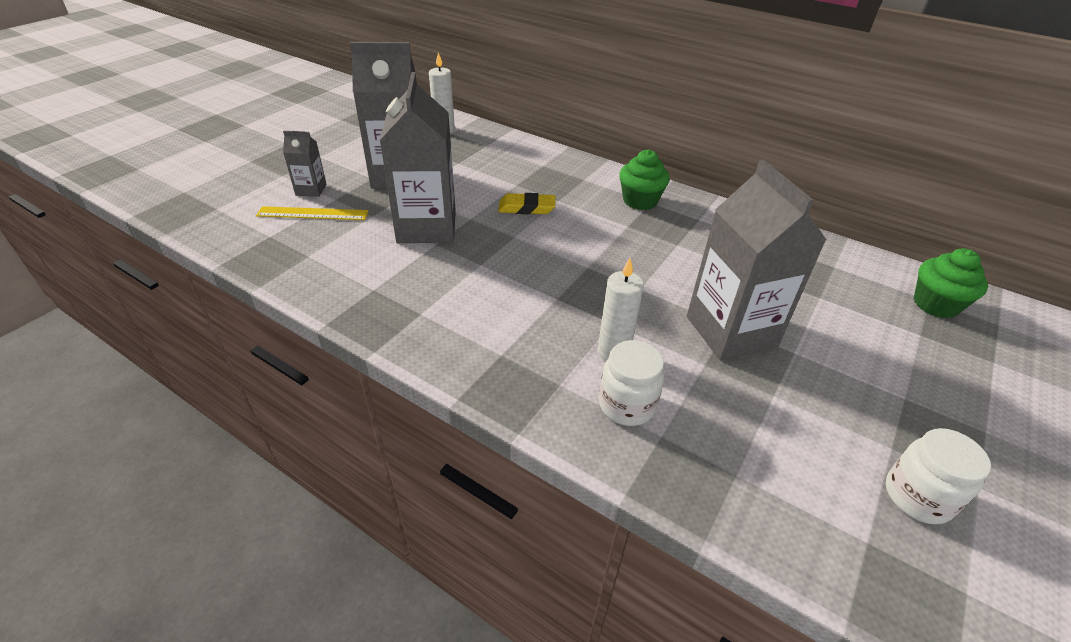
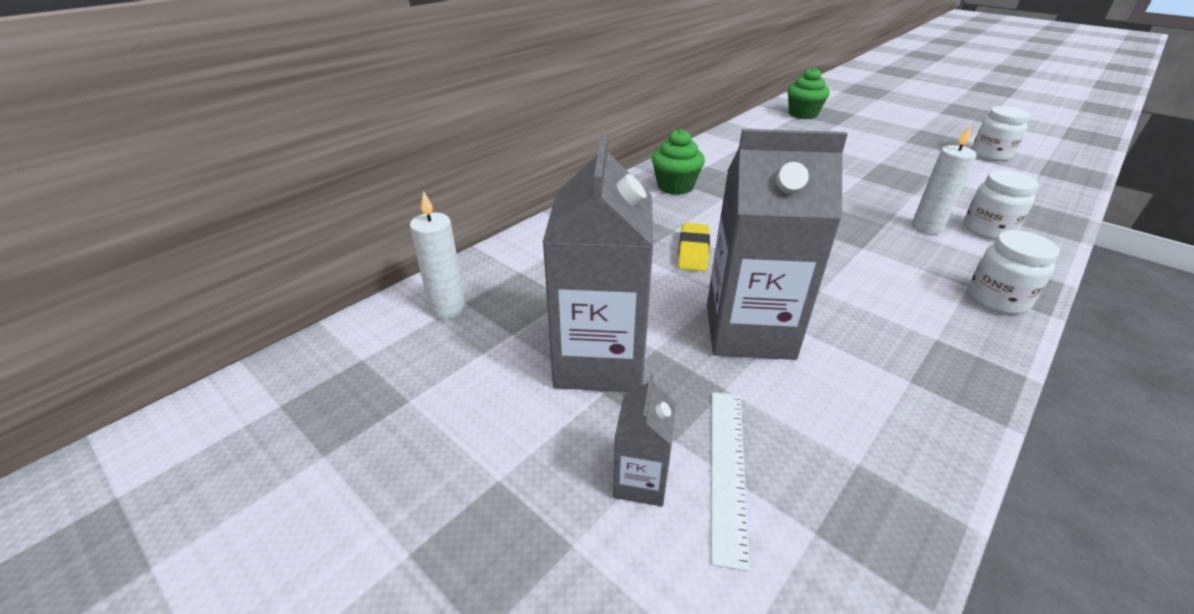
camera: 80 degrees left, 5 degrees down
yellow ruler [256,206,369,220] -> white ruler [711,392,750,571]
grey carton [687,159,826,361] -> none
none -> white jar [968,230,1060,314]

